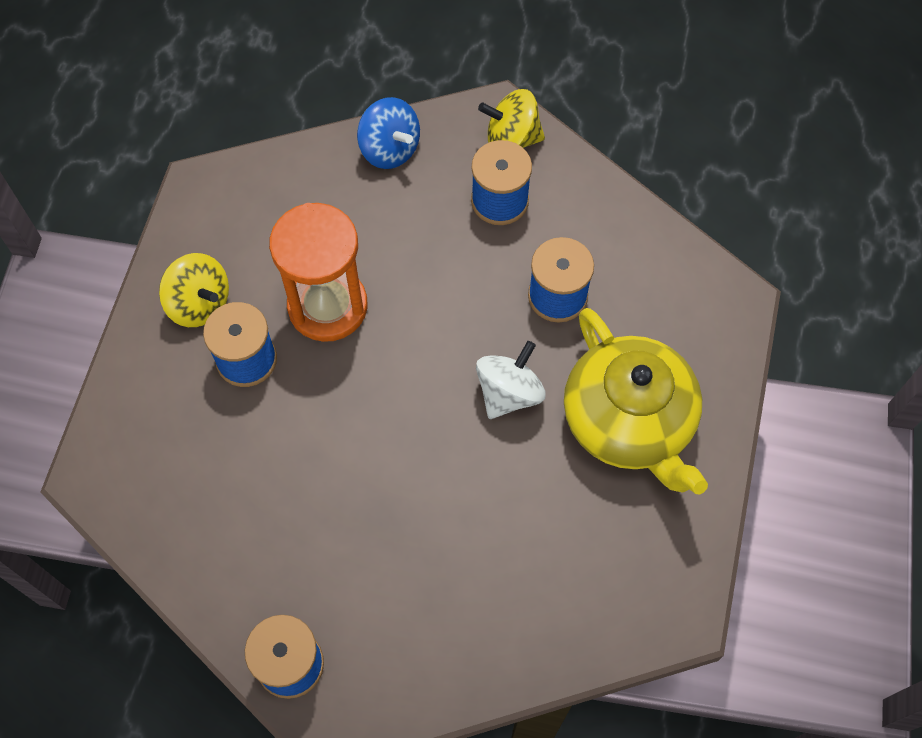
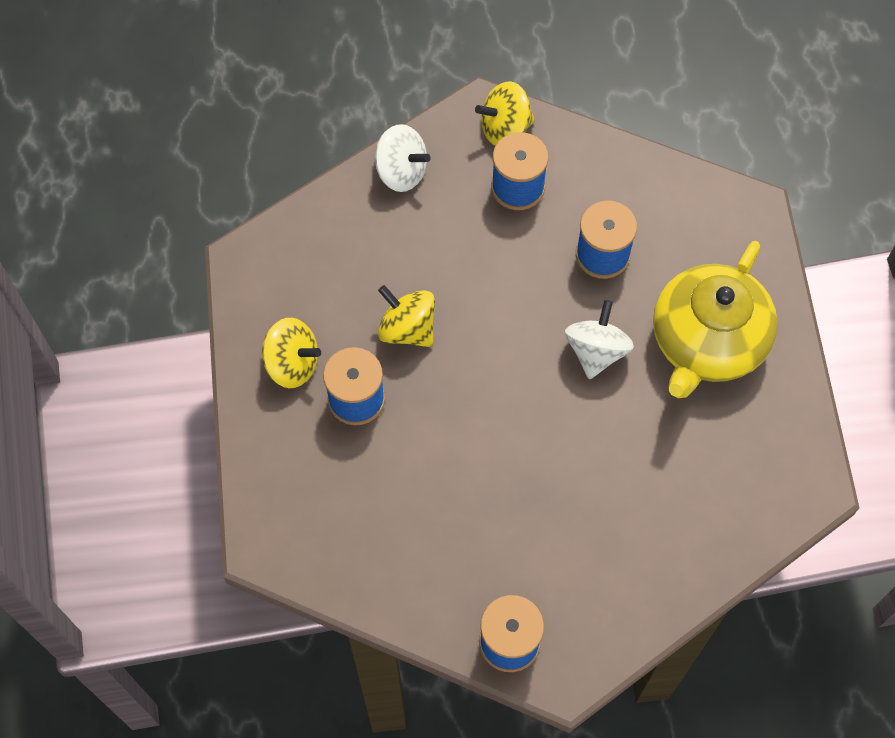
camera: 20 degrees left, 0 degrees up
orange hourglass [269,203,368,342] -> yellow spinning top [378,285,435,347]
blue spinning top [357,97,420,169] -> white spinning top [373,124,431,192]
yellow teapot [564,308,708,495] -> yellow teapot turned 75 degrees clockwise [653,241,778,398]

